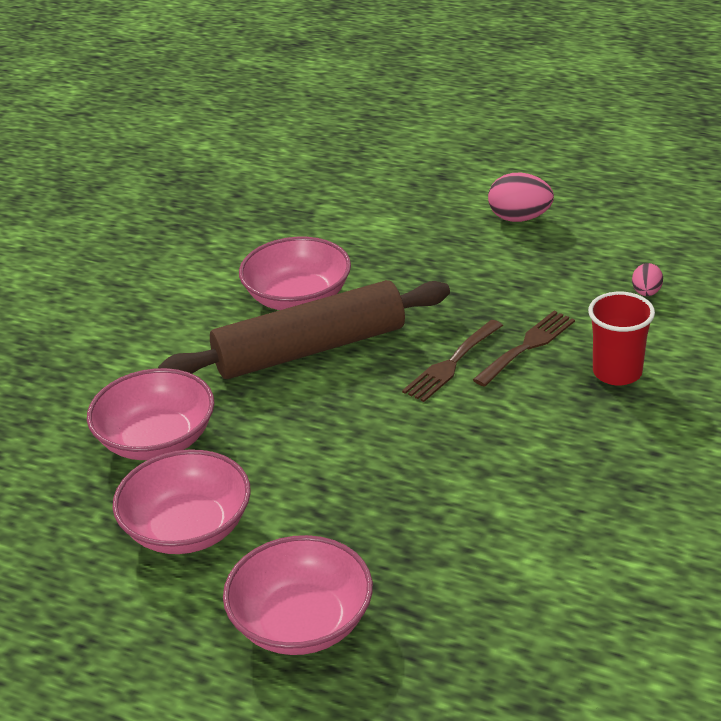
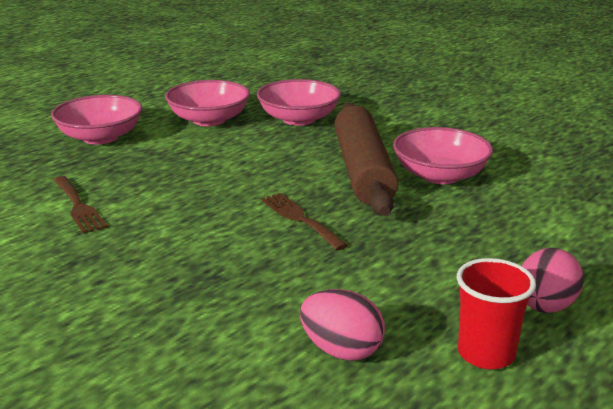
camera: 105 degrees right, 10 degrees down
brown fork [473,311,575,387] -> brown fork moved to [53,176,107,233]
red cup [588,292,655,386] -> red cup moved to [457,258,536,369]
pink egg [632,263,663,296] -> pink egg [300,289,385,361], size x1.73

